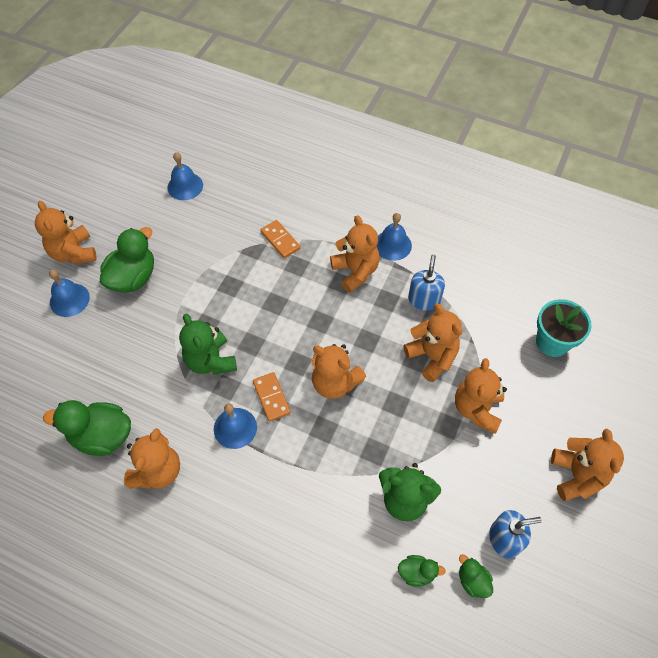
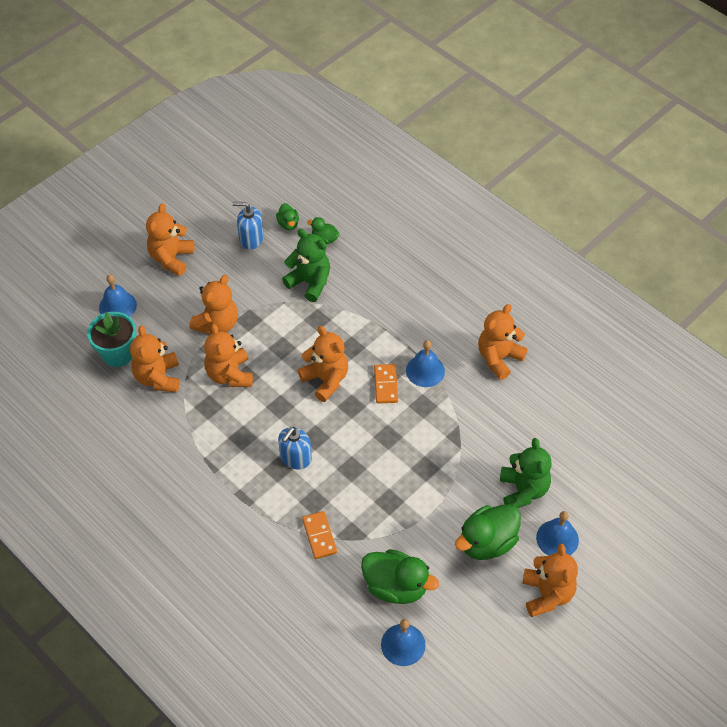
camera: 160 degrees left, 5 degrees down
green duck [43,400,131,456] -> green duck moved to [361,549,439,604]
green teddy bear [179,314,237,375] -> green teddy bear moved to [500,438,552,508]
orange teddy bear [330,215,380,293] -> orange teddy bear moved to [130,325,180,393]
blue bell [376,213,412,261] -> blue bell moved to [99,275,137,317]
blue soap dispenser [408,254,445,311] -> blue soap dispenser moved to [278,427,312,470]

